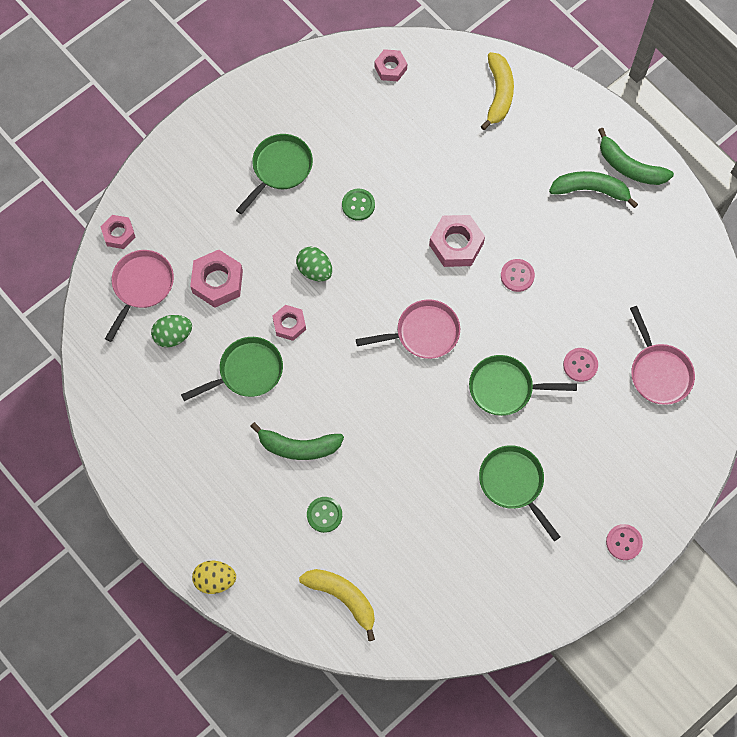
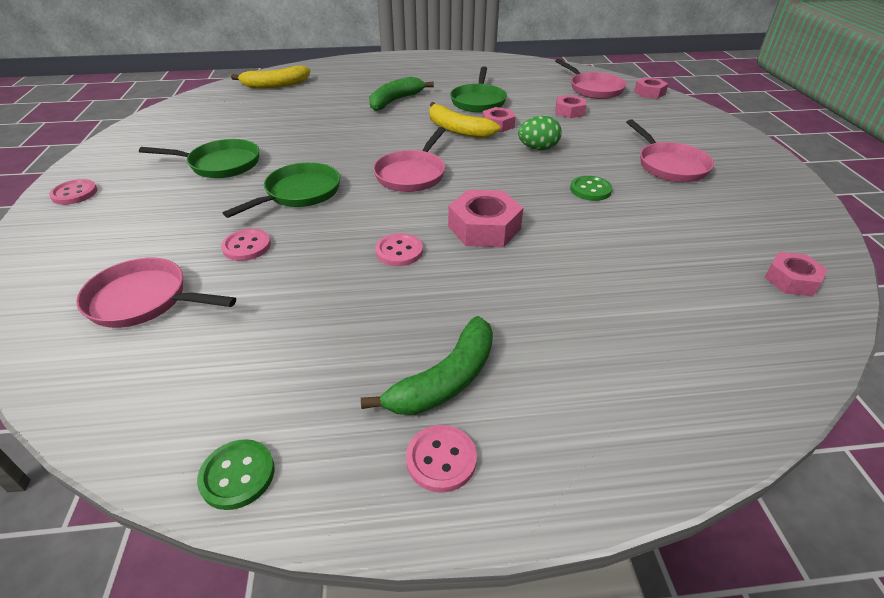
camera: 125 degrees right, 30 degrees down
green egg [151,315,192,348] -> none
pink nut [190,249,243,308] -> pink nut [556,95,586,118], size x0.63
yellow egg [192,561,236,594] -> none
green pan [236,134,313,214] -> pink pan [626,119,714,182]
green button [307,497,342,533] -> green button moved to [197,439,275,510]
yellow banana [481,52,514,130] -> yellow banana moved to [429,102,500,138]
green banana [598,128,674,185] -> pink button [406,425,477,493]

